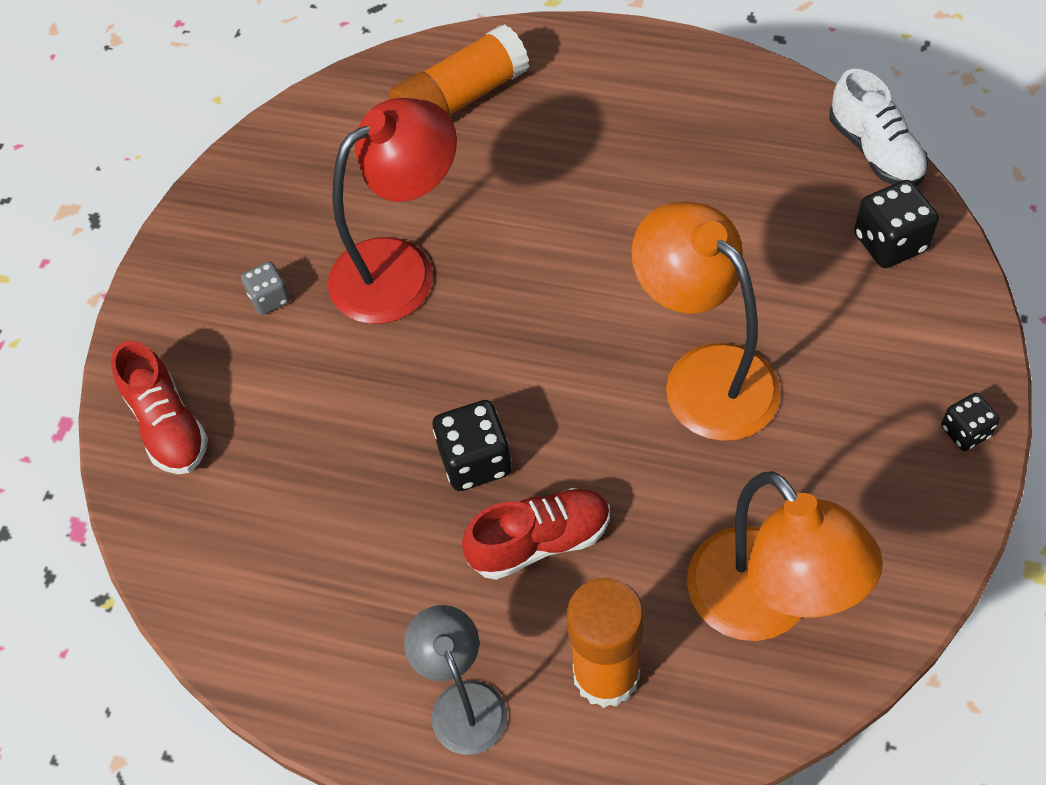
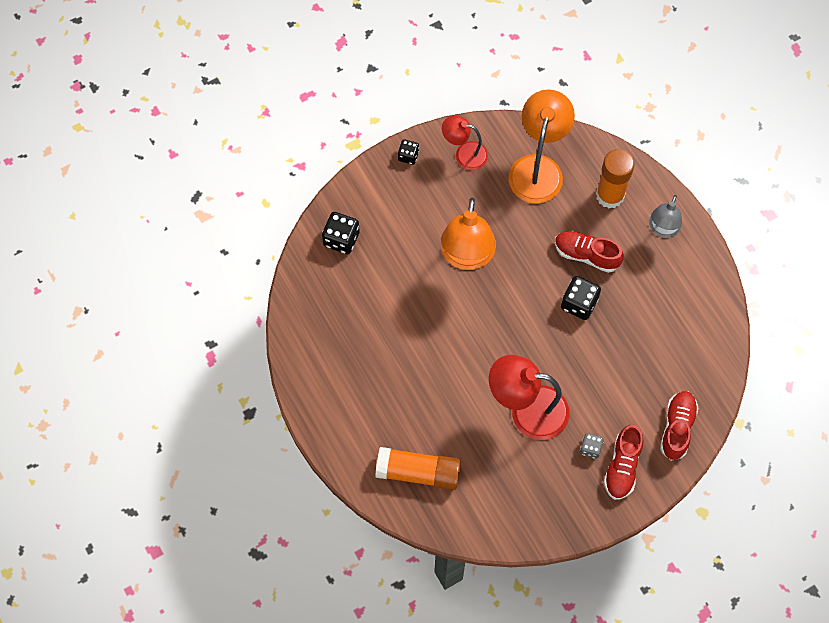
camera: 140 degrees left, 10 degrees up
white shoe [829,69,928,186] -> none
none -> red lamp [442,116,488,170]
none -> red shoe [604,425,643,500]

